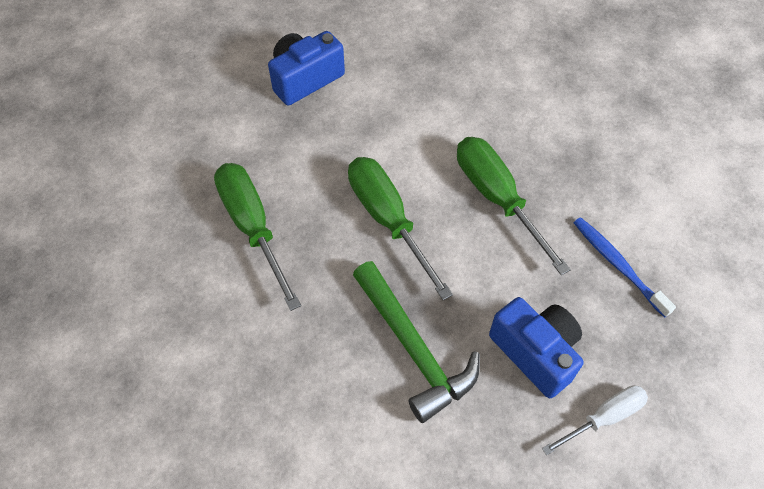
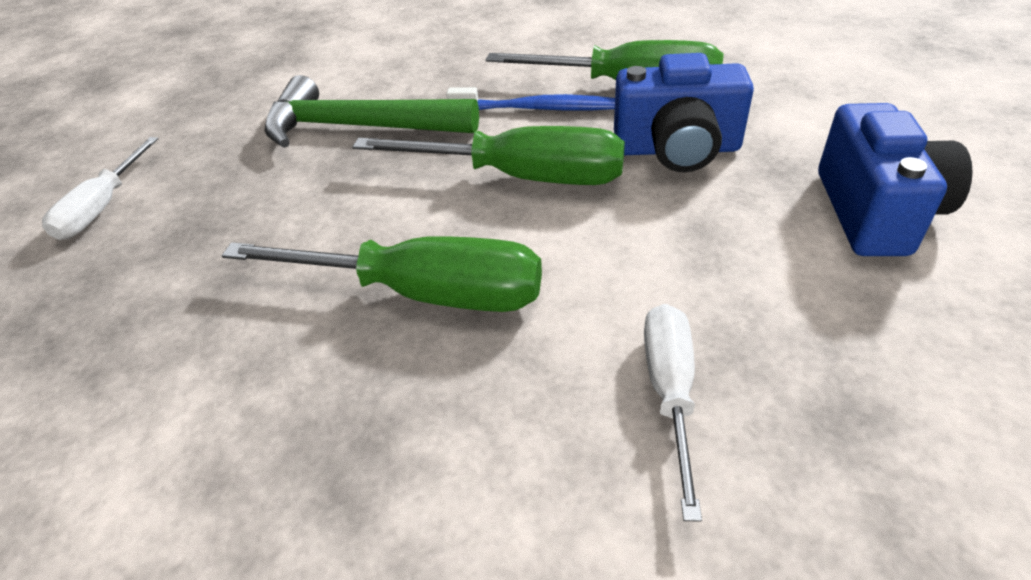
camera: 135 degrees right, 15 degrees down
blue camera [489,297,584,398] -> blue camera moved to [614,53,754,172]
blue toothbrush [574,217,676,318] -> blue toothbrush moved to [446,87,615,111]
none -> white screwdriver [644,304,702,522]

